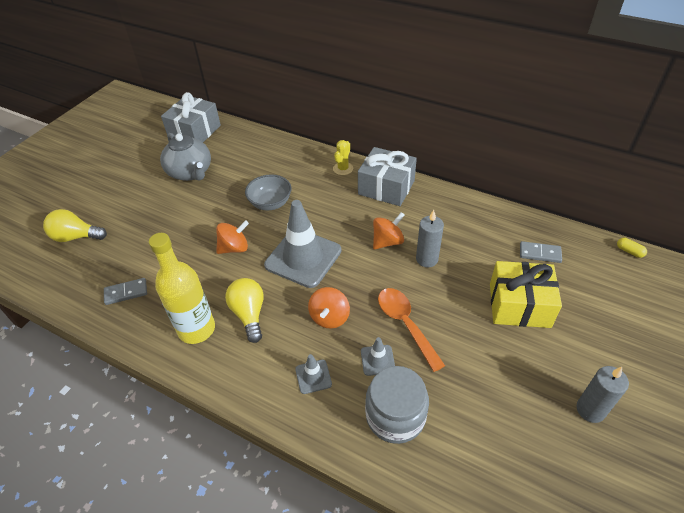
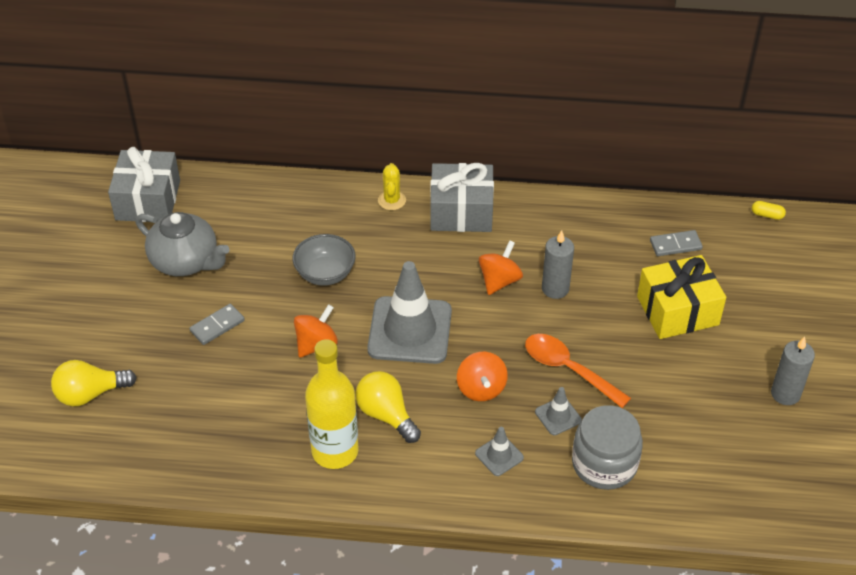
camera: 25 degrees left, 0 degrees up
grey domino [104,278,147,305] -> grey domino moved to [189,304,245,345]

